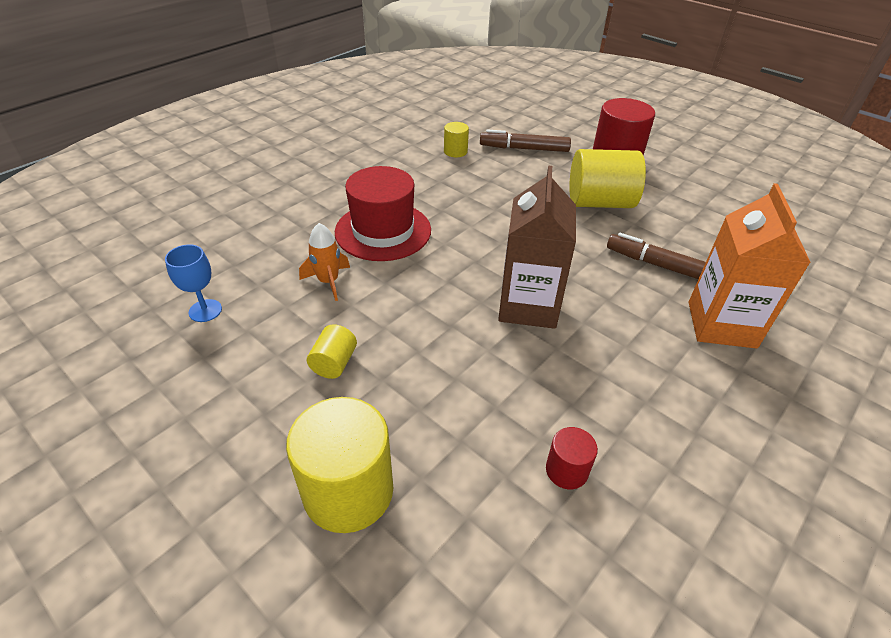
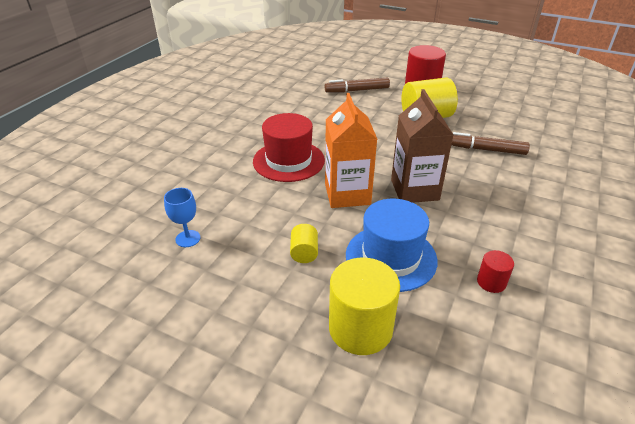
camera: 15 degrees left, 5 degrees down
orange rocket [299,223,350,301] -> none
yellow cylinder [444,122,469,157] -> none
orange carton [689,183,811,349] -> orange carton moved to [325,93,377,208]
none -> blue hat [346,199,438,292]

